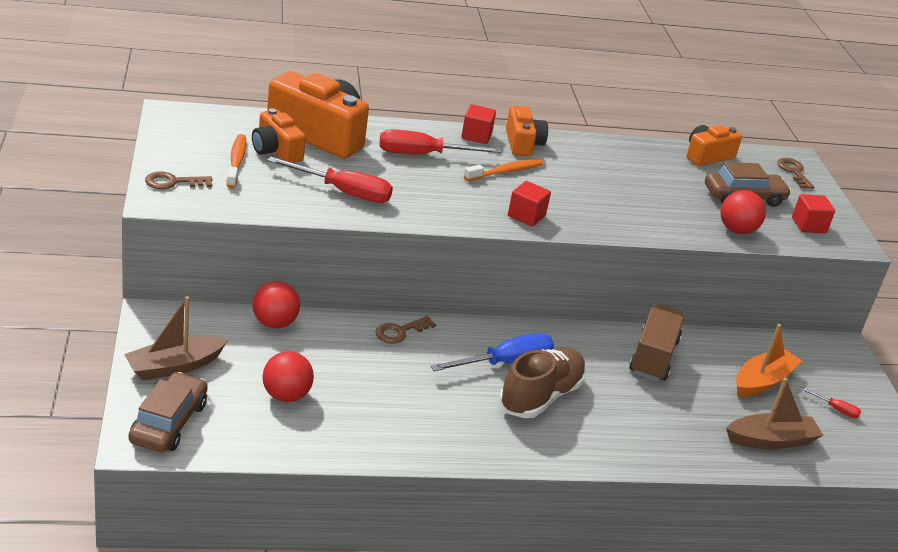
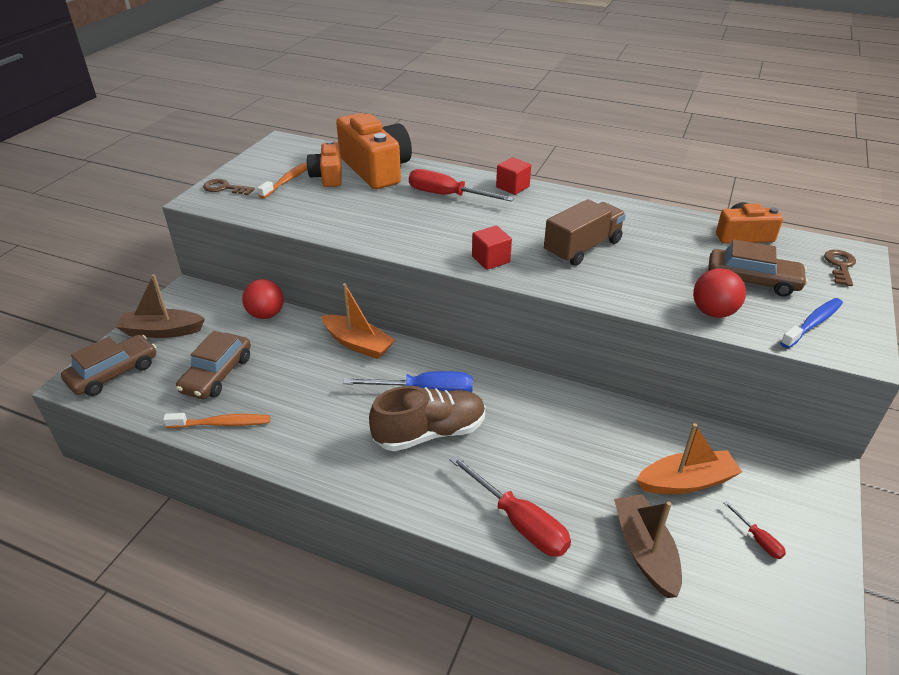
camera: 35 degrees right, 5 degrees up
red ball [263,351,314,402] -> brown car [176,331,251,399]
red screwdriver [267,156,393,203] -> red screwdriver moved to [449,455,571,557]
brown key [375,316,436,344] -> orange boat [321,283,395,359]
orange toothbrush [464,159,543,181] -> orange toothbrush moved to [163,413,270,428]
orange camera [506,105,548,156] -> none
brown truck [629,304,684,381] -> brown truck moved to [544,199,626,266]
brown boat [726,378,823,449] -> brown boat turned 120 degrees counterclockwise [614,494,682,598]
red cube [792,194,835,233] -> blue toothbrush [780,298,843,348]

